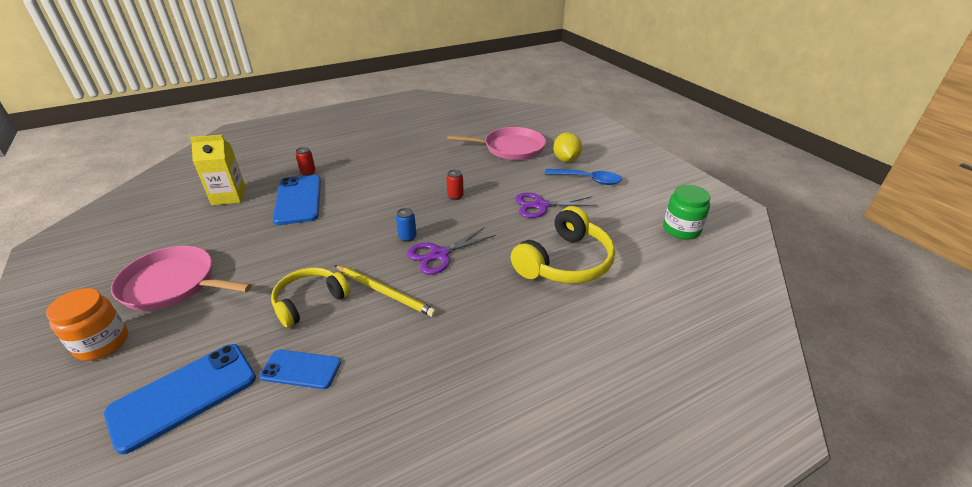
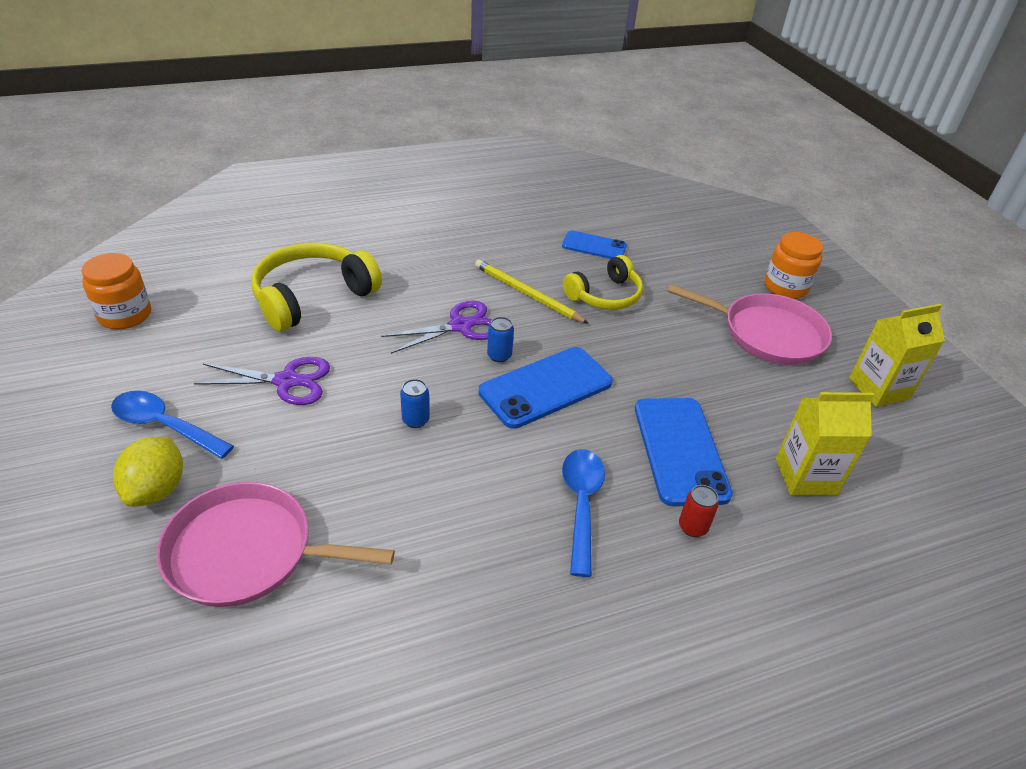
camera: 175 degrees left, 5 degrees up
blue phone [104,344,256,454] -> blue phone moved to [479,347,613,429]
red can [446,170,464,200] -> blue can [400,379,430,428]
green jar [663,185,710,240] -> orange jar [81,253,151,330]
none -> blue spoon [562,449,605,577]
none -> yellow carton [849,304,945,407]

